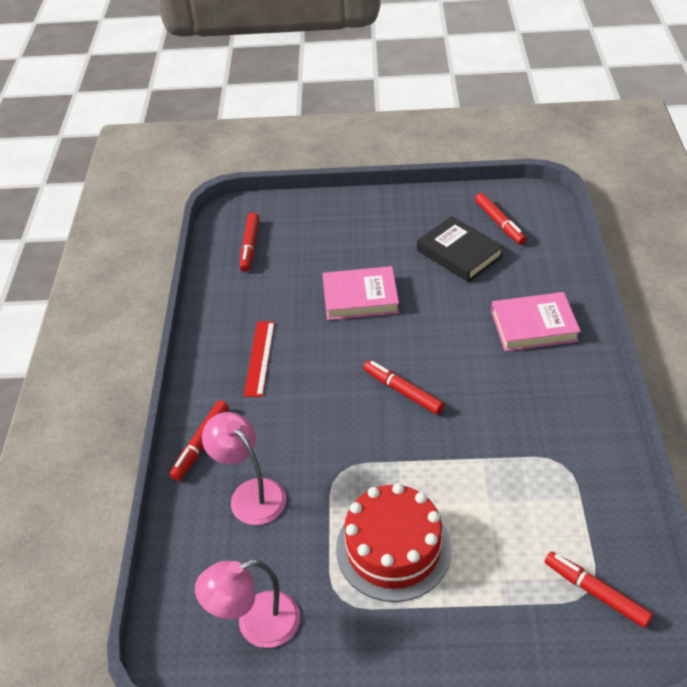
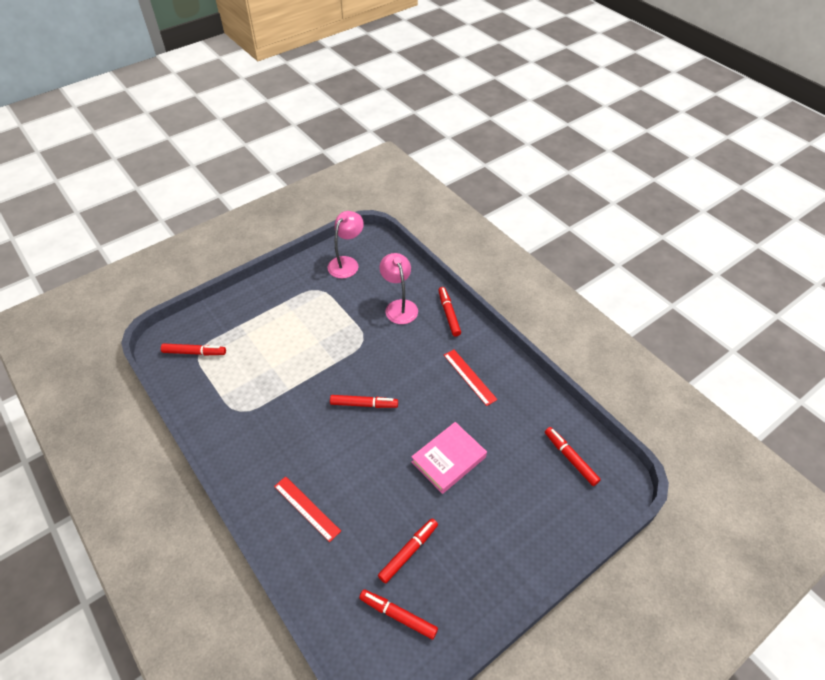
camera: 140 degrees right, 5 degrees up
pink lamp [202,412,286,525] -> pink lamp turned 120 degrees counterclockwise [379,253,418,324]
red cake [336,483,452,602] -> none
black book [417,216,504,282] -> red marker [378,518,438,584]
pink book [491,292,581,352] -> red ruler [274,476,341,542]

